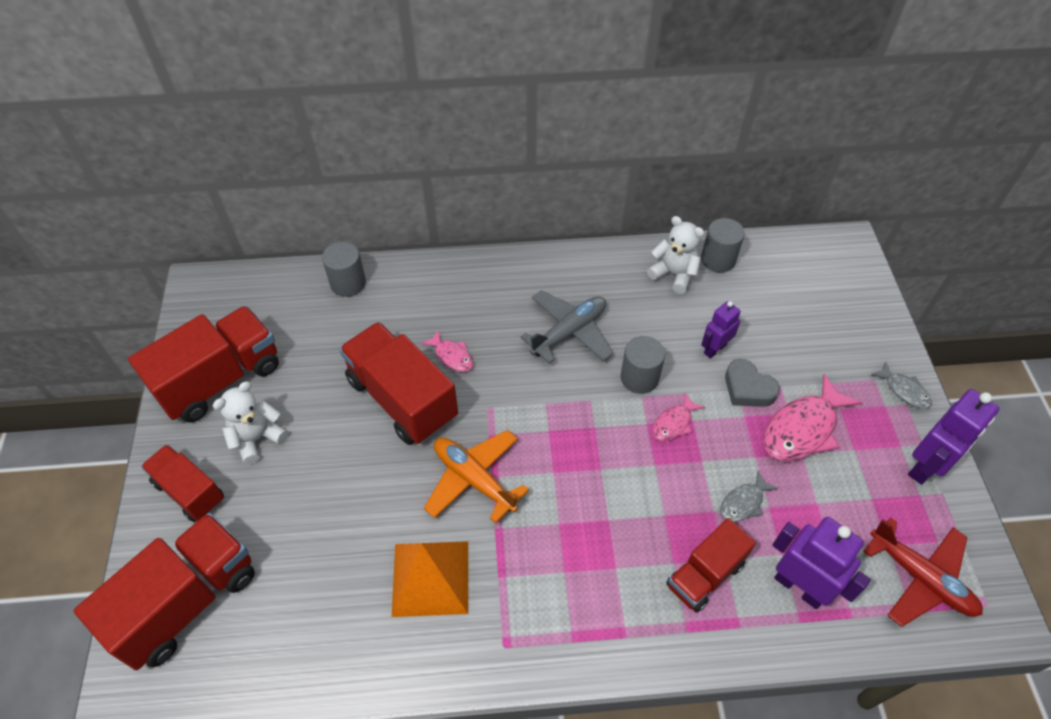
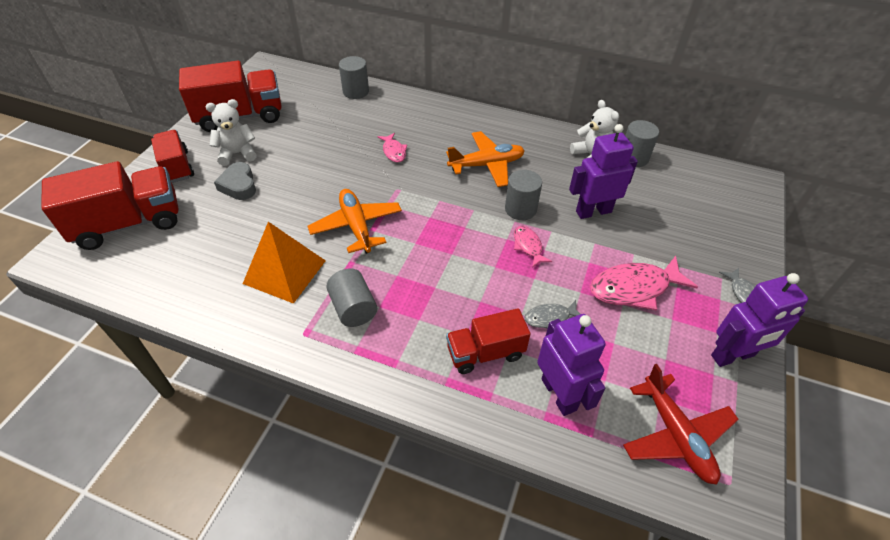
camera: 25 degrees right, 5 degrees down
red truck [339,322,458,445] -> none
grey plane [520,290,613,364] -> orange plane [446,131,525,187]
pink fish [652,393,705,441] -> pink fish turned 90 degrees clockwise [514,226,552,268]
purple robot [701,301,741,359] -> purple robot [569,124,638,219], size x1.62
grey heart [725,359,780,407] -> grey heart moved to [214,162,256,200]
none -> grey cylinder [326,269,377,327]

